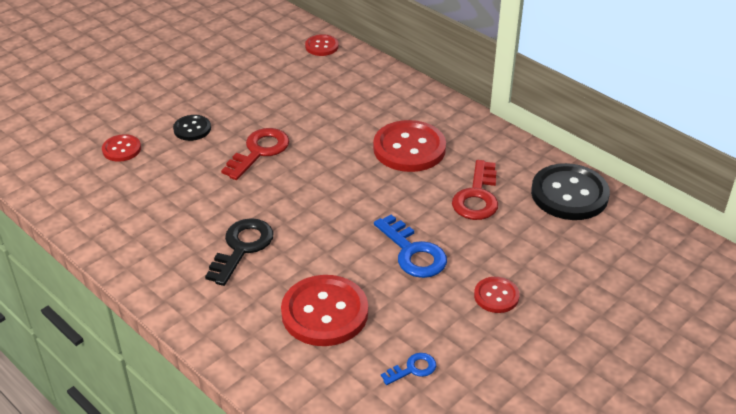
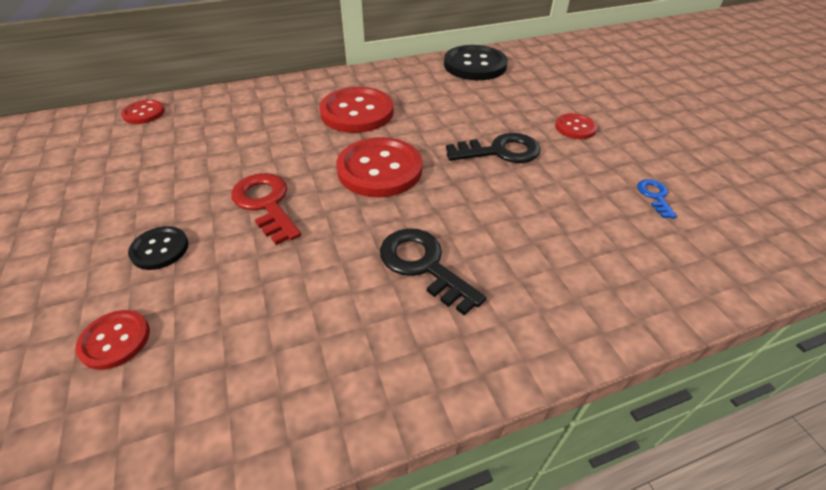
camera: 65 degrees left, 5 degrees up
red button [281,275,368,346] -> red button moved to [336,137,423,197]
blue key [374,214,447,278] -> black key [446,133,541,163]
red key [452,160,498,220] -> none

